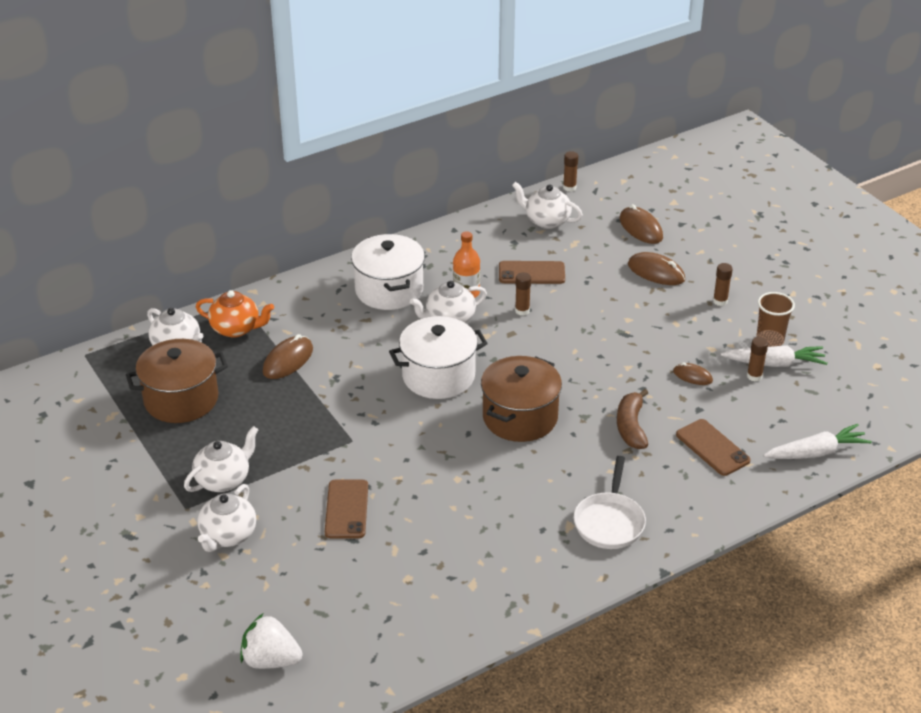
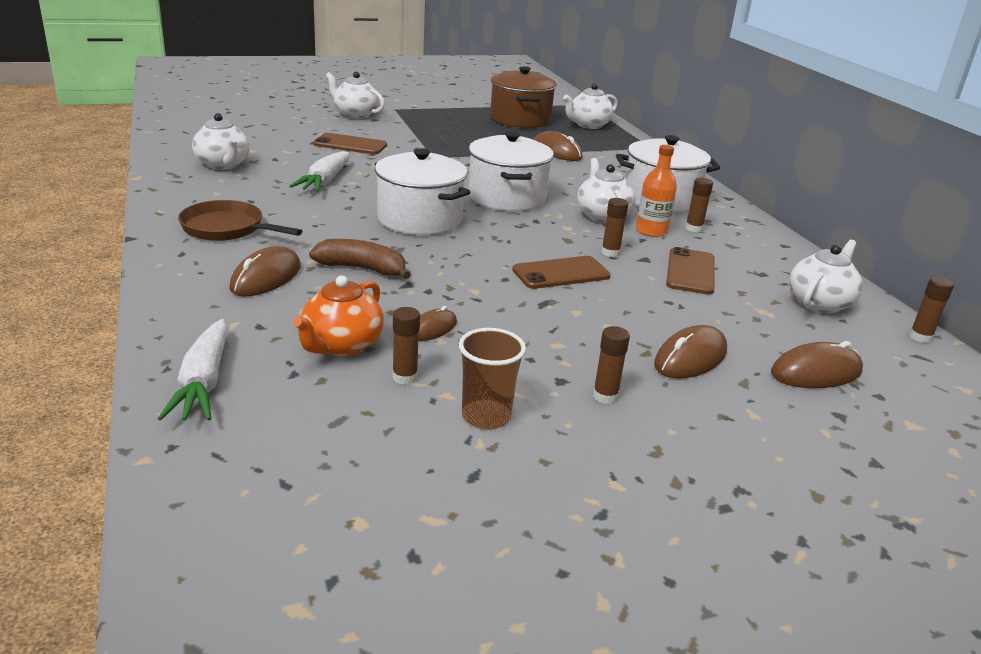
camera: 100 degrees right, 10 degrees down
white teapot [184,426,258,492] -> white teapot moved to [192,113,249,170]
orange teapot [196,290,274,338] -> orange teapot moved to [293,276,384,357]
white strawberry [240,614,303,669] -> none
brown pot [481,356,562,442] -> white pot [374,148,471,235]
white pan [573,456,646,549] -> brown pan [178,200,302,241]
brown phone [676,419,751,476] -> brown phone moved to [512,256,611,289]
white carrot [721,345,827,367] -> white carrot moved to [289,151,350,192]
none -> brown mouse [229,246,301,296]
none -> brown glue stick [685,178,713,232]

